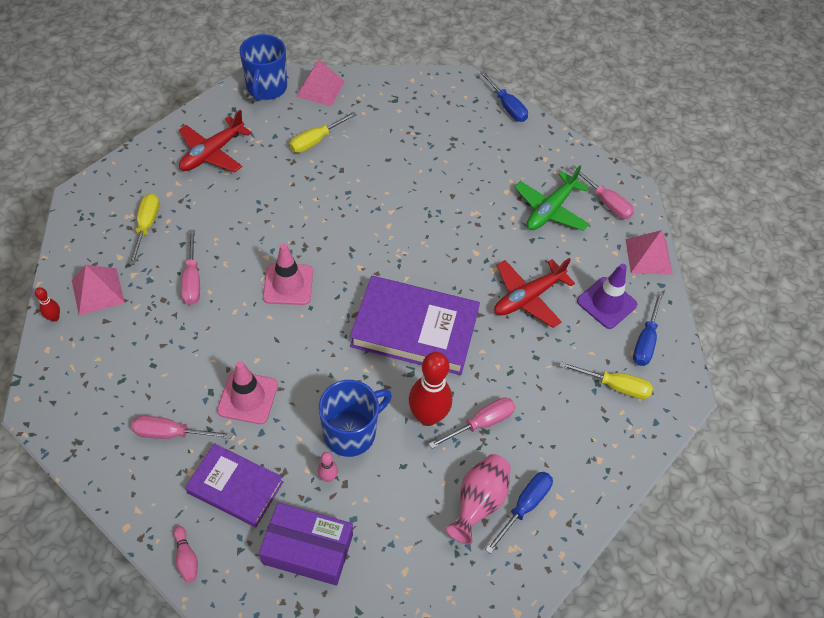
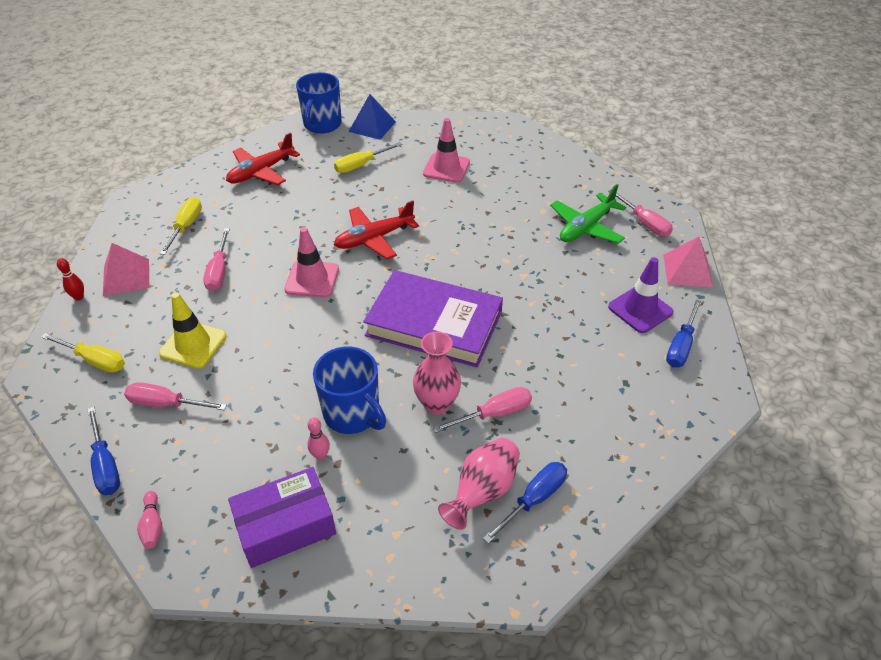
camera: 10 degrees right, 10 degrees down
purple book [185,443,283,527] -> none
pink traffic cone [217,361,278,424] -> pink traffic cone moved to [423,118,470,183]
purple box [259,502,353,585] -> purple box turned 45 degrees counterclockwise [228,467,336,568]
pink pyramid [296,59,344,106] -> blue pyramid [349,94,396,140]
blue mug [319,380,392,457] -> blue mug turned 75 degrees clockwise [313,347,386,434]
red bowling pin [409,352,452,426] -> pink vase [413,332,461,415]
blue screwdriver [480,71,528,122] -> blue screwdriver moved to [87,407,120,495]
red plane [494,258,575,328] -> red plane moved to [334,200,419,259]
yellow screwdriver [559,361,653,399] -> yellow screwdriver moved to [41,333,125,373]
none -> yellow traffic cone [159,292,226,369]

